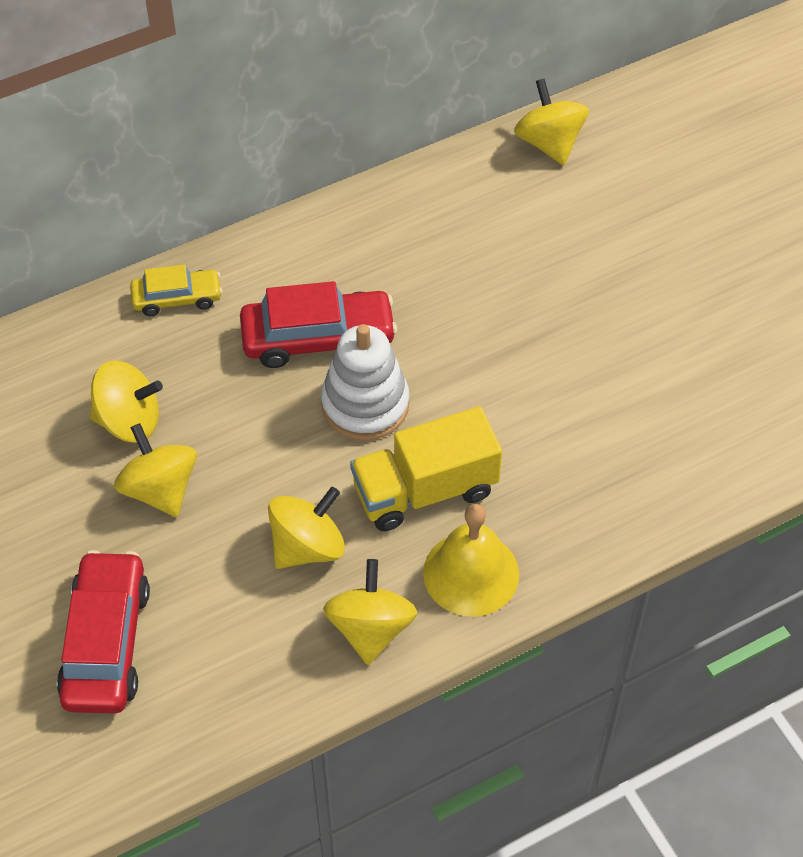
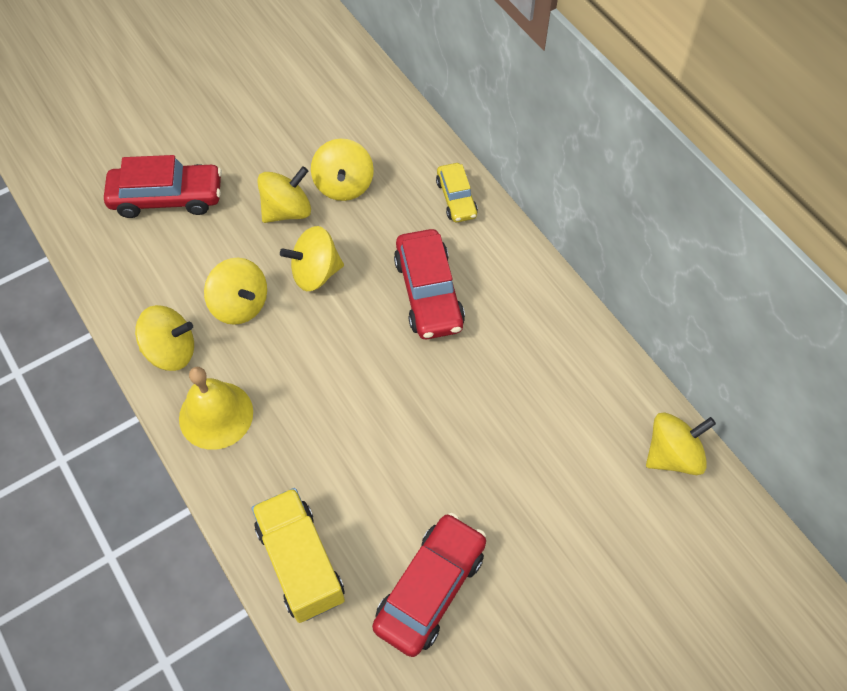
camera: 85 degrees right, 5 degrees up
white stacking toy [321,324,409,440] -> none
yellow truck [350,407,502,531] -> yellow truck moved to [252,488,345,623]
none -> yellow spinning top [280,226,344,291]
none -> red car [372,513,486,657]

